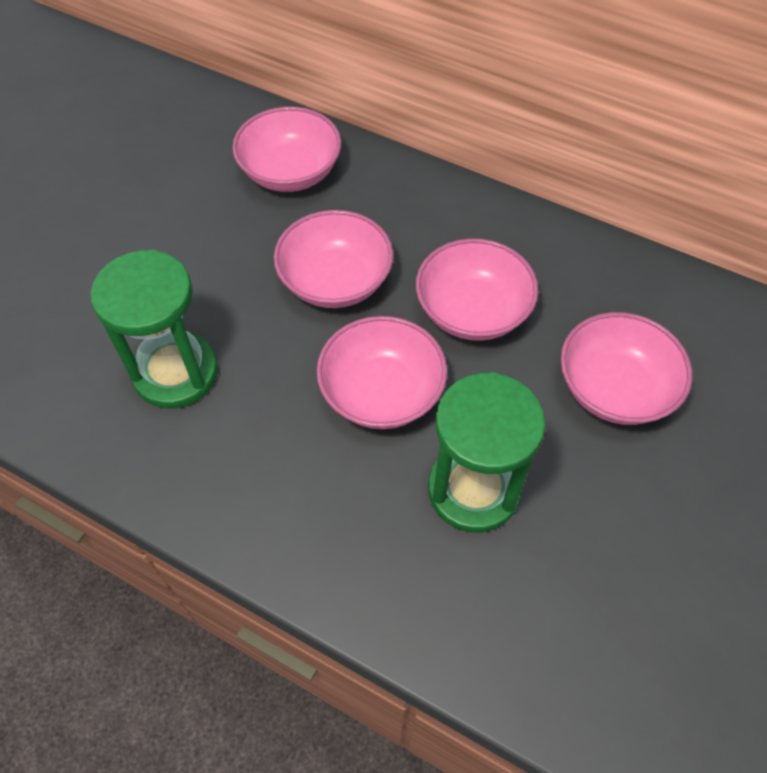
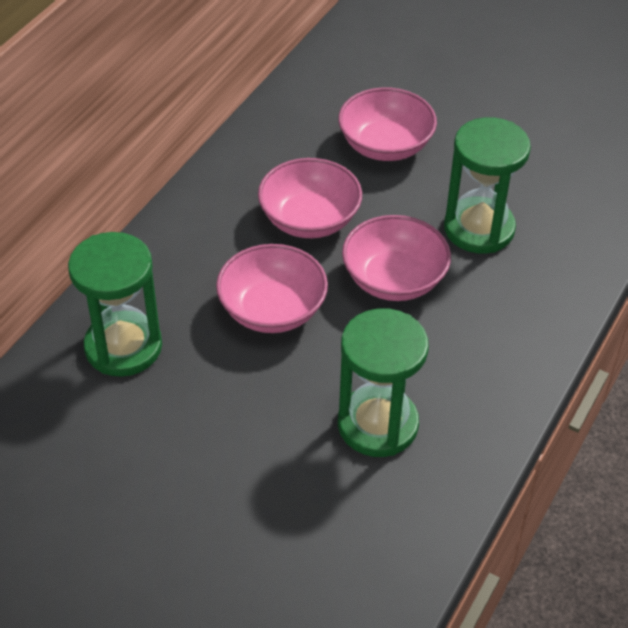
camera: 90 degrees left, 10 degrees down
pink bowl [232,107,341,192] -> green hourglass [68,232,162,377]

